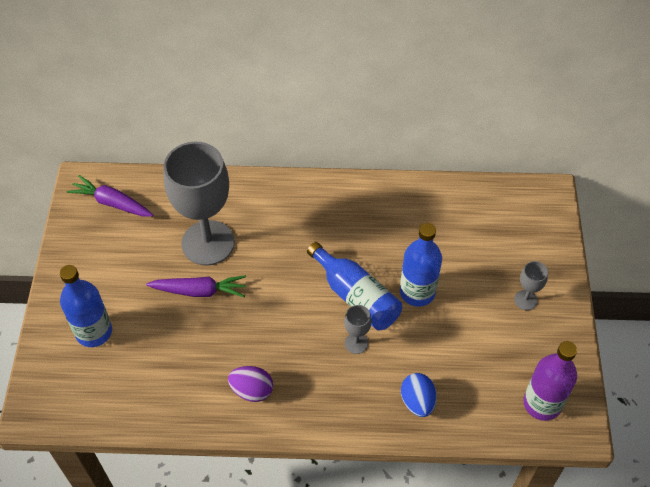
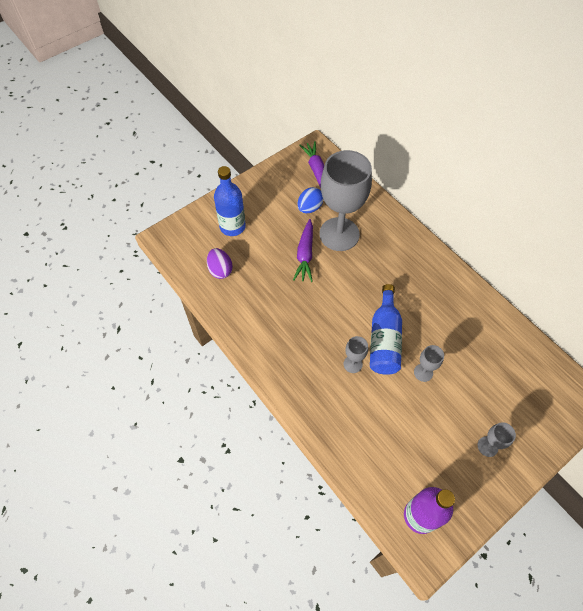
camera: 50 degrees right, 5 degrees up
purple carrot [146,275,246,297] -> purple carrot turned 45 degrees clockwise [293,219,313,282]
purple egg [228,366,273,402] -> purple egg moved to [207,248,233,279]
blue bottle [400,223,442,307] -> grey goblet [414,345,444,382]
blue egg [401,373,437,417] -> blue egg moved to [297,187,323,213]

